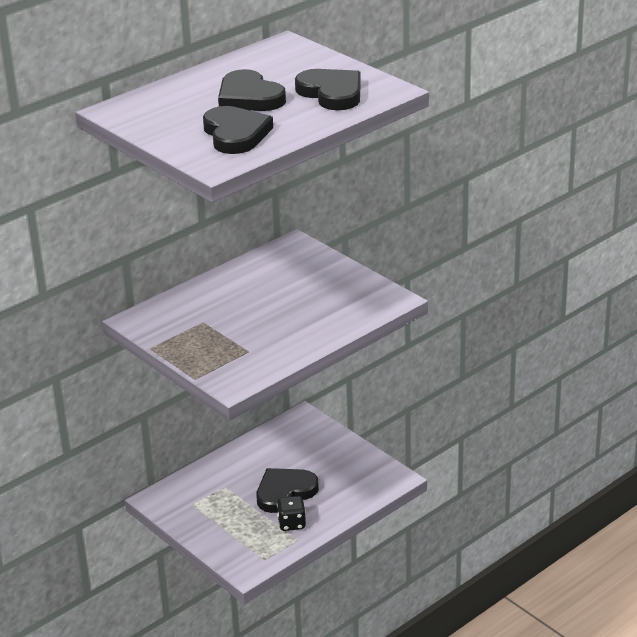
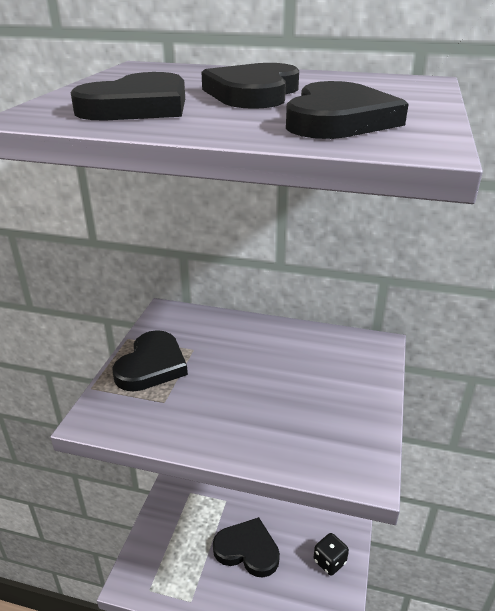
camera: 55 degrees right, 0 degrees up
black dice [277,496,306,531] -> black dice moved to [314,533,349,576]
none -> black heart [112,330,188,392]

